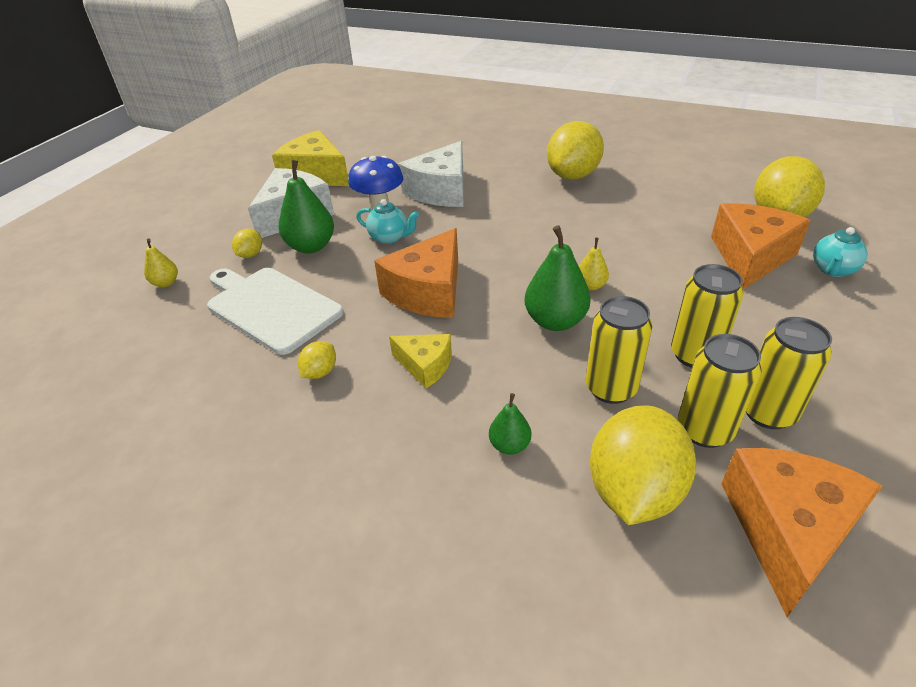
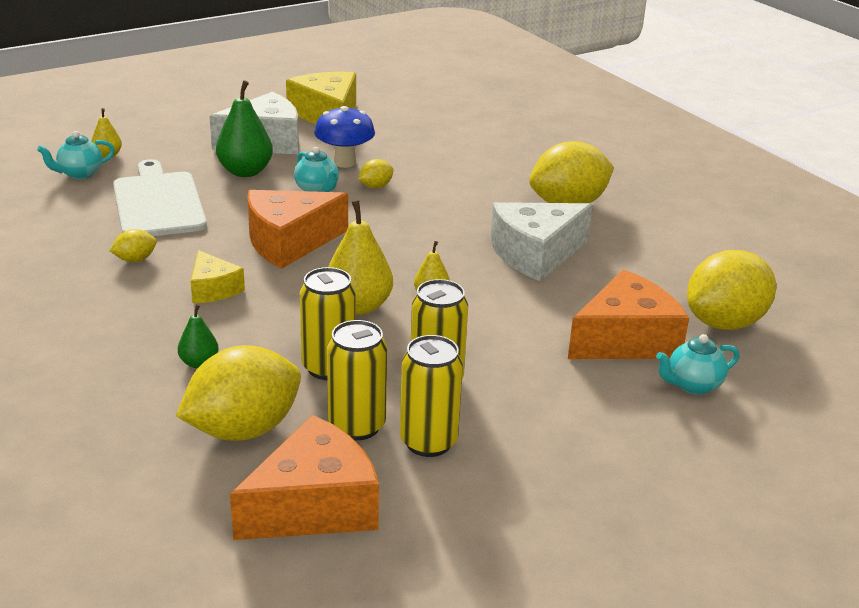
camera: 30 degrees right, 10 degrees down
yellow lemon [232,229,262,258] -> yellow lemon moved to [358,159,394,188]
white cheese [399,141,463,207] -> white cheese moved to [490,202,593,281]
green pear [524,225,591,331] -> yellow pear [328,200,393,315]
none -> turquoise teapot [37,131,115,179]

